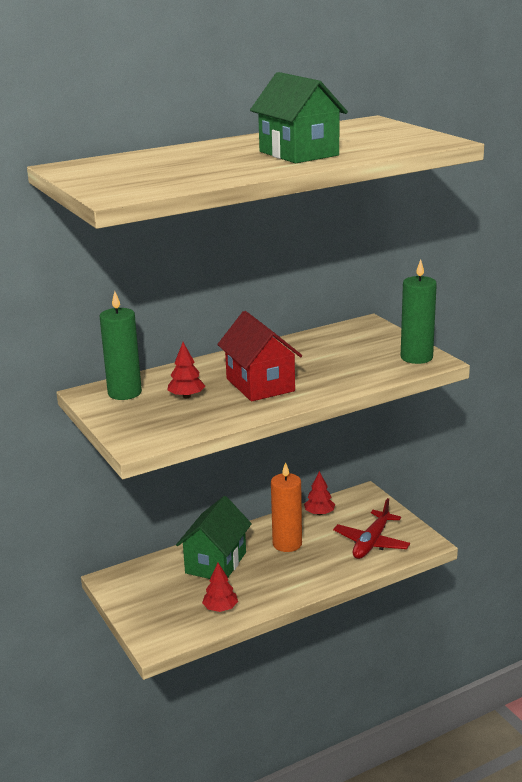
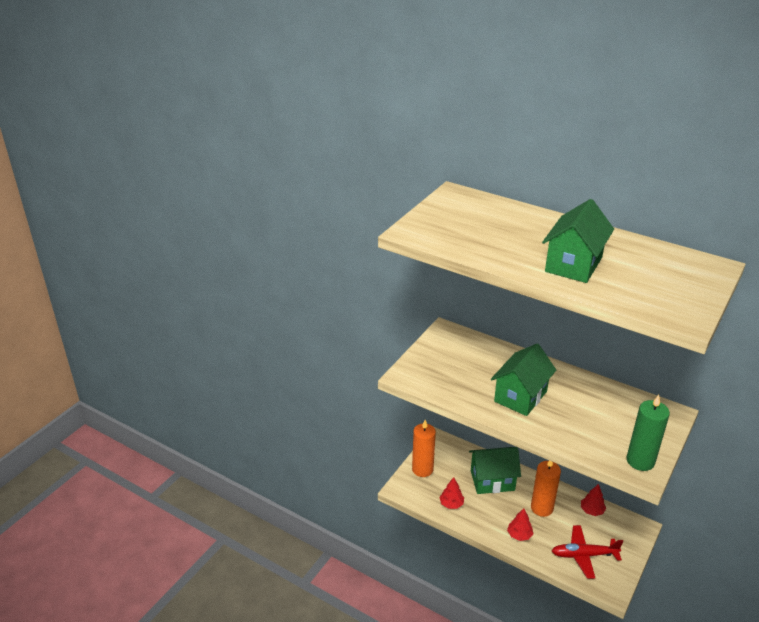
camera: 60 degrees right, 10 degrees up
green candle [100,291,142,400] -> none
red tree [167,342,205,398] -> red tree moved to [507,508,533,541]
red house [217,311,302,401] -> green house [491,344,556,416]
none -> orange candle [412,420,436,477]

